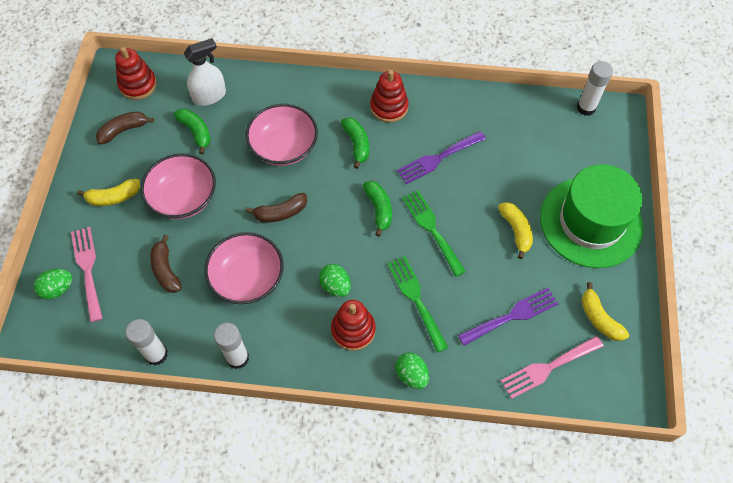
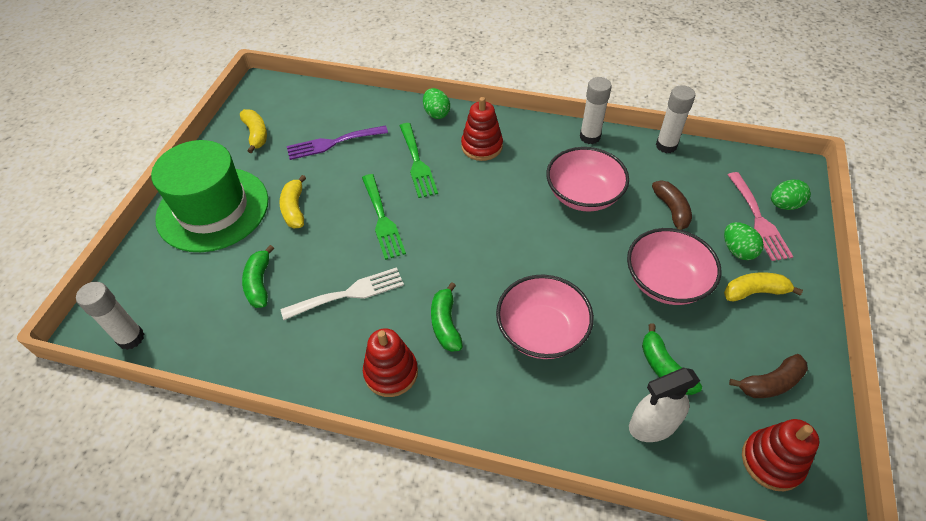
camera: 170 degrees left, 10 degrees down
brown banana [246,193,307,222] -> none
green egg [319,264,351,297] -> green egg moved to [724,222,764,260]
green banana [363,181,392,236] -> green banana moved to [242,245,274,308]
purple fork [397,131,486,184] -> white fork [280,267,404,320]
pink fork [501,336,604,399] -> none

